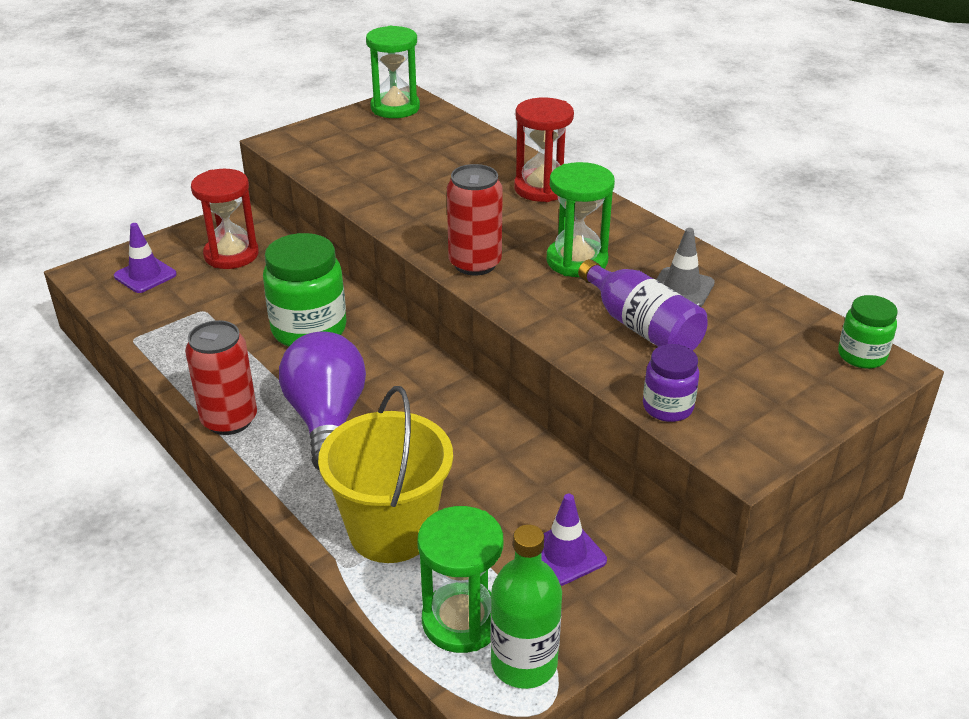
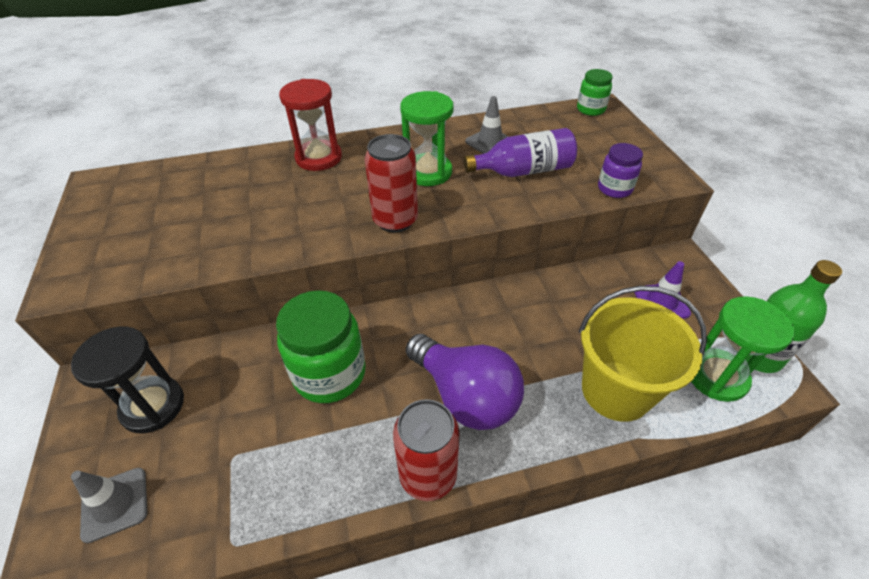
camera: 65 degrees left, 10 degrees up
purple traffic cone [114,223,177,293] -> grey traffic cone [71,468,147,543]
red hourglass [191,169,259,269] -> black hourglass [71,327,184,433]
purple light bulb [279,331,366,471] -> purple light bulb turned 150 degrees counterclockwise [406,334,524,430]
green hourglass [366,26,420,118] -> none

